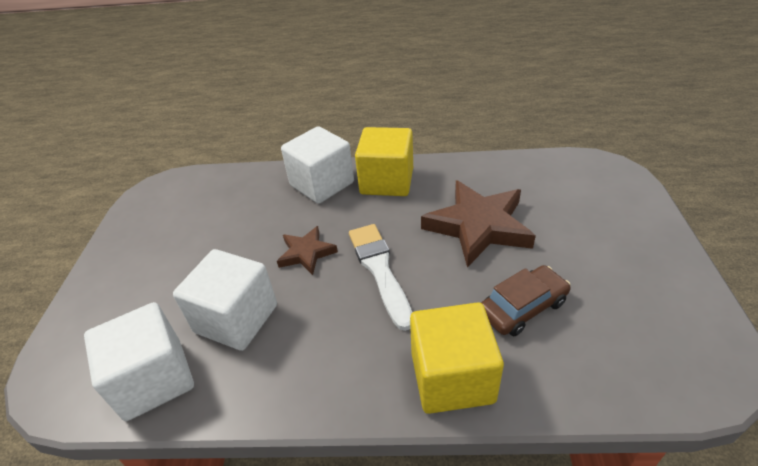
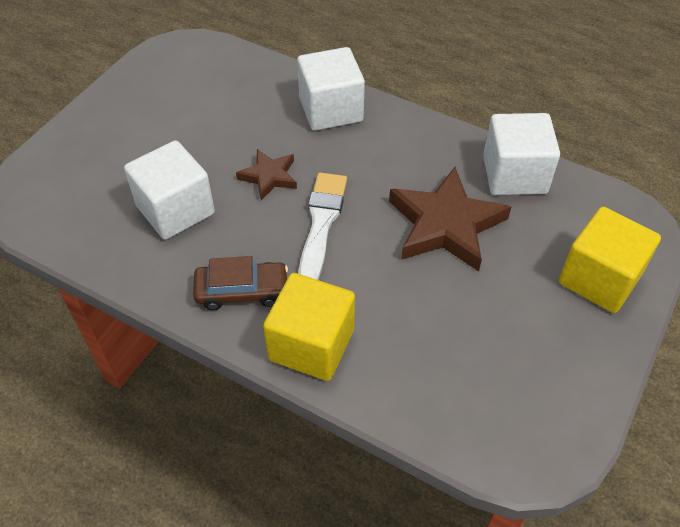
camera: 25 degrees right, 10 degrees up
white cube [84,302,194,421] -> white cube moved to [483,113,560,195]
yellow cube [355,127,413,196] -> yellow cube moved to [559,207,661,313]
brown car [481,265,571,336] -> brown car moved to [193,256,288,310]

